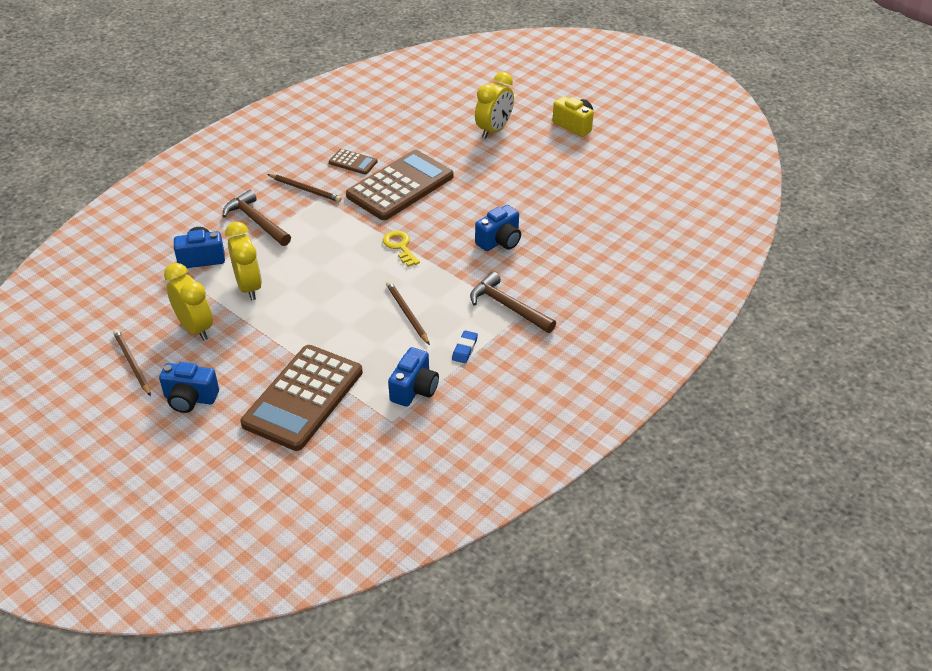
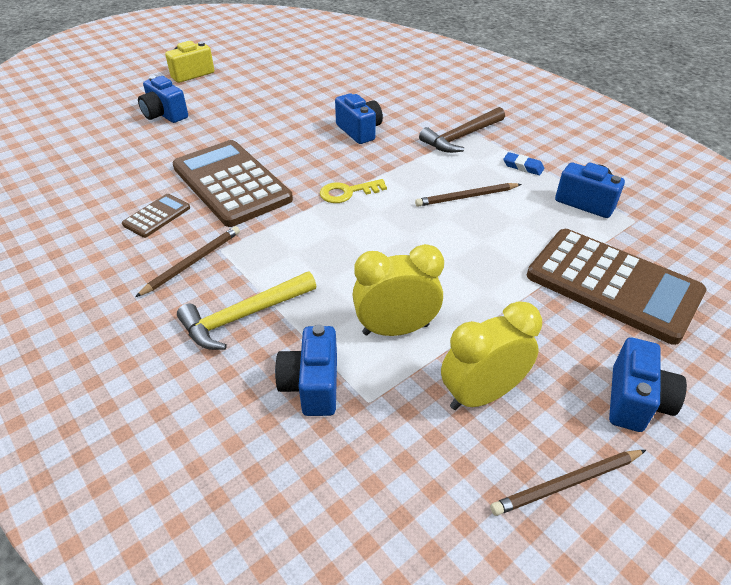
camera: 80 degrees left, 0 degrees up
brown hammer [223,190,291,246] -> yellow hammer [177,271,316,350]
yellow clock [475,72,514,139] -> blue camera [138,76,188,123]

